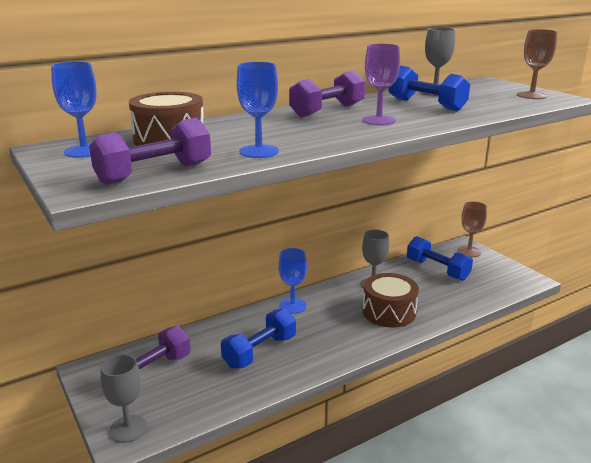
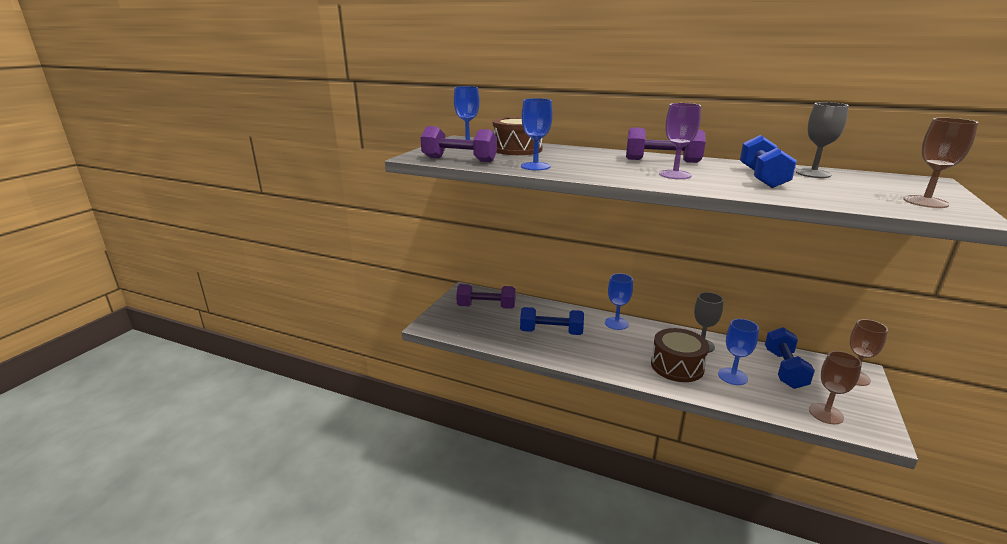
camera: 55 degrees right, 0 degrees up
grey goblet [100,354,147,443] -> none
none -> blue goblet [718,319,759,385]
none -> brown goblet [809,351,862,424]

